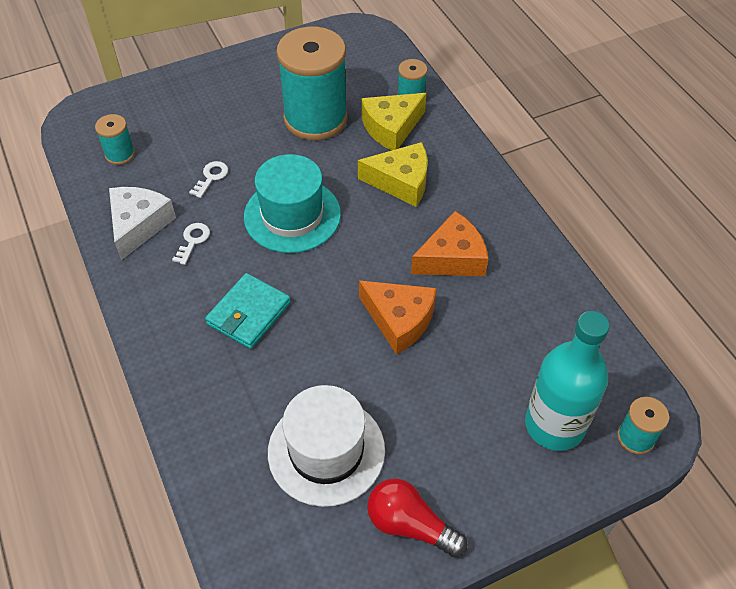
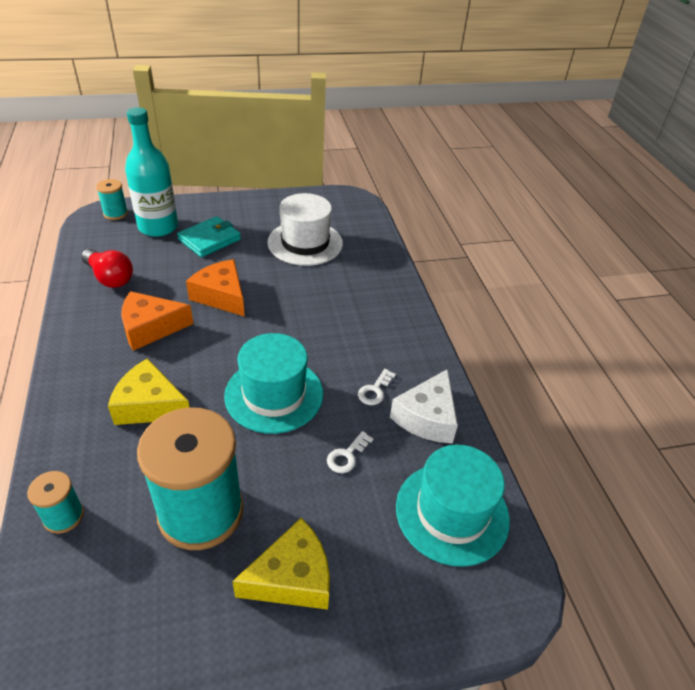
camera: 170 degrees left, 10 degrees down
turquoise spool [95,114,135,165] -> turquoise hat [396,445,510,567]
turquoise wallet [205,273,291,349] -> turquoise wallet moved to [177,216,241,257]
yellow cheese [361,93,426,150] -> yellow cheese moved to [232,518,330,610]
red light bulb [367,479,467,557] -> red light bulb moved to [81,249,133,288]

